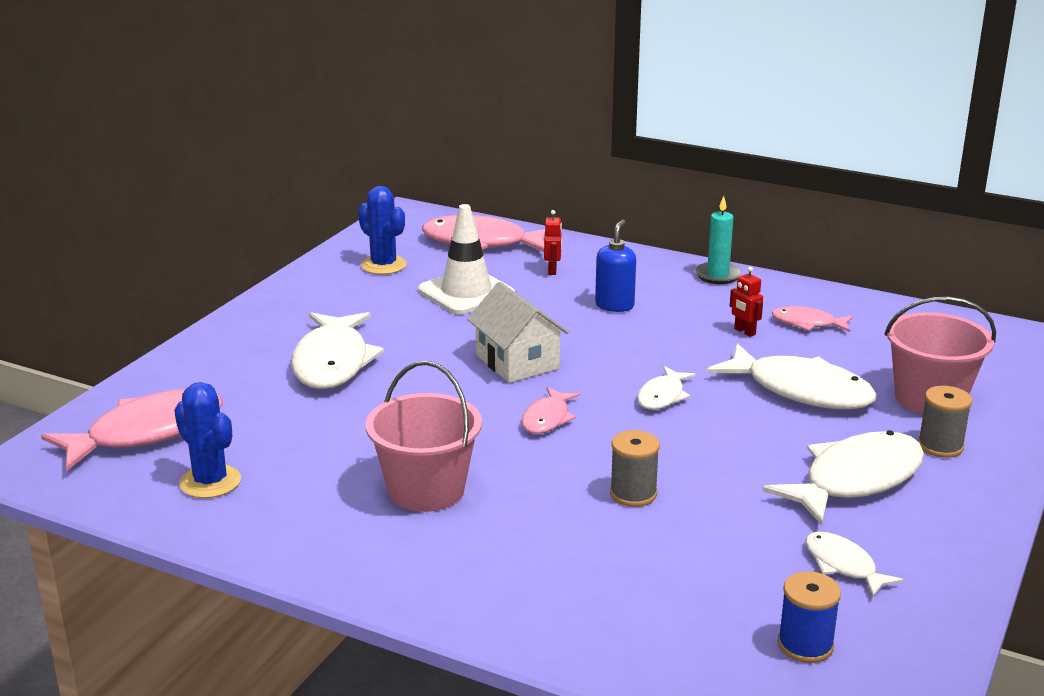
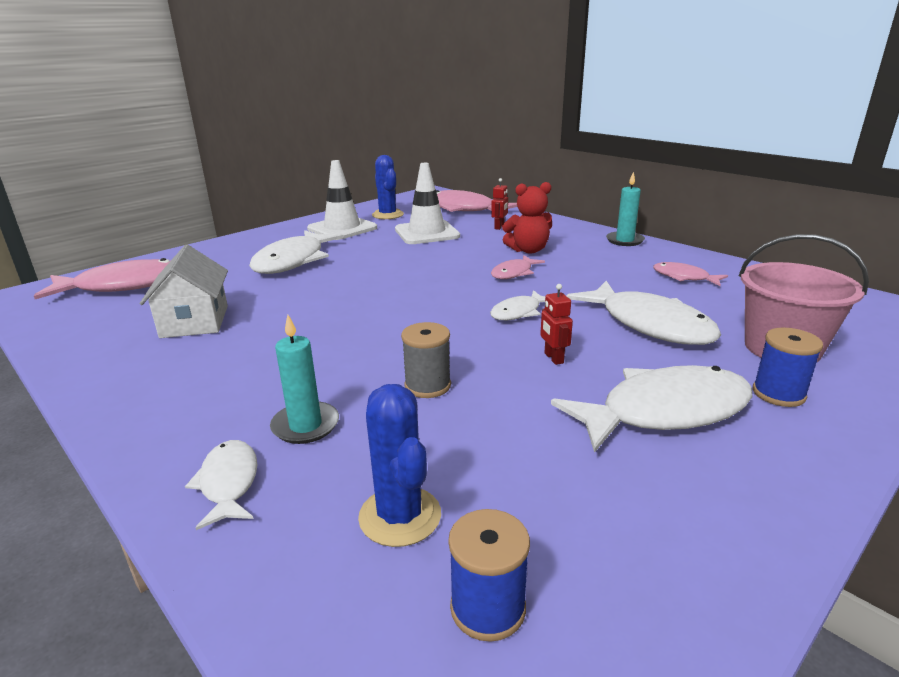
camera: 20 degrees right, 0 degrees up
blue cactus [174,382,241,498] -> blue cactus moved to [358,384,441,547]
pink bucket [366,361,482,512] -> none
white house [467,282,569,383] -> white house moved to [140,244,228,338]
pink fish [521,387,580,434] -> pink fish moved to [491,255,545,279]
blue soap dispenser [595,220,636,312] -> red teddy bear [502,182,552,254]
red robot [730,267,763,337] -> red robot moved to [540,284,573,365]
white fish [805,531,904,597] -> white fish moved to [185,440,258,530]
grey spool [918,386,972,458] -> blue spool [753,328,823,407]
none -> turquoise candle [270,315,339,444]
none -> white traffic cone [307,160,377,240]

